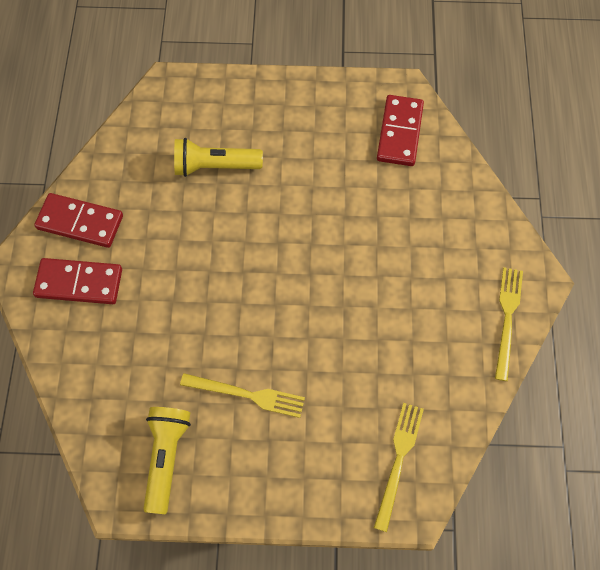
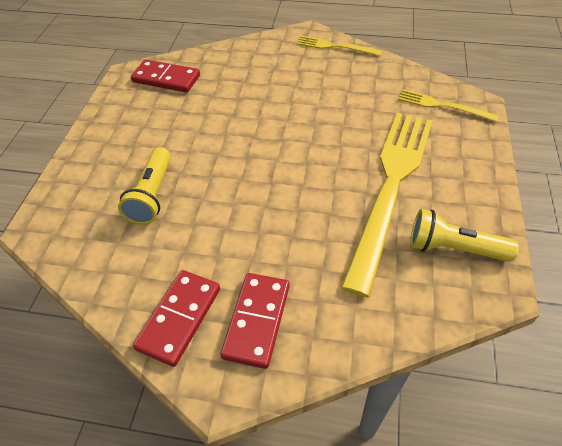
camera: 80 degrees left, 15 degrees down
yellow fork [180,373,305,418] -> yellow fork [341,113,433,297], size x2.15

